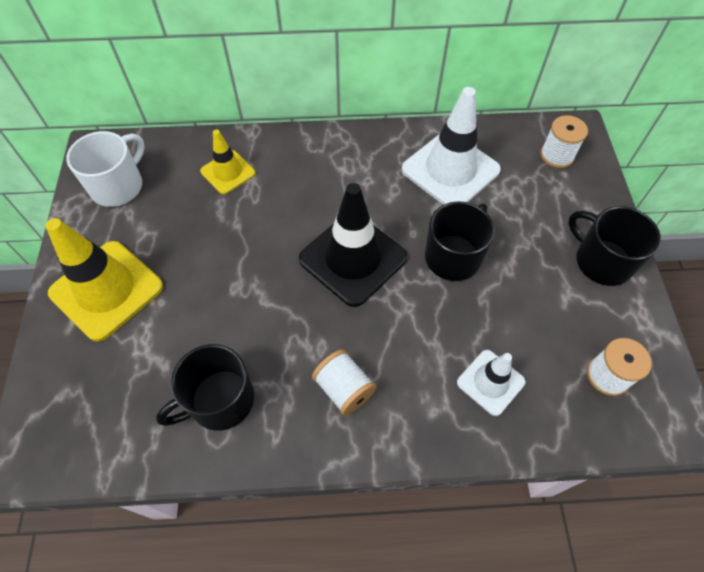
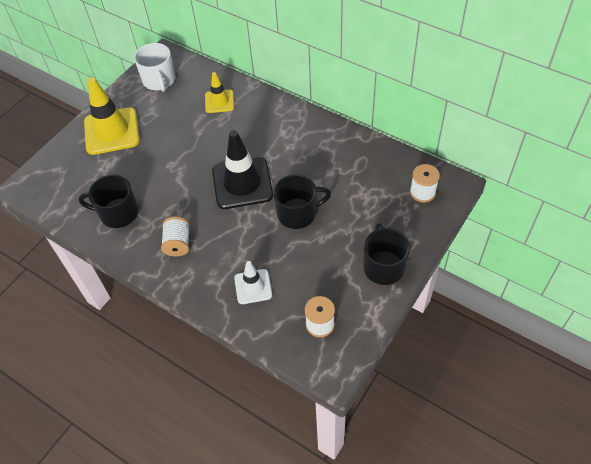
camera: 40 degrees right, 5 degrees down
white mug [66,131,145,207] -> white mug turned 90 degrees clockwise [134,43,175,92]
white traffic cone [402,87,501,205] -> none

